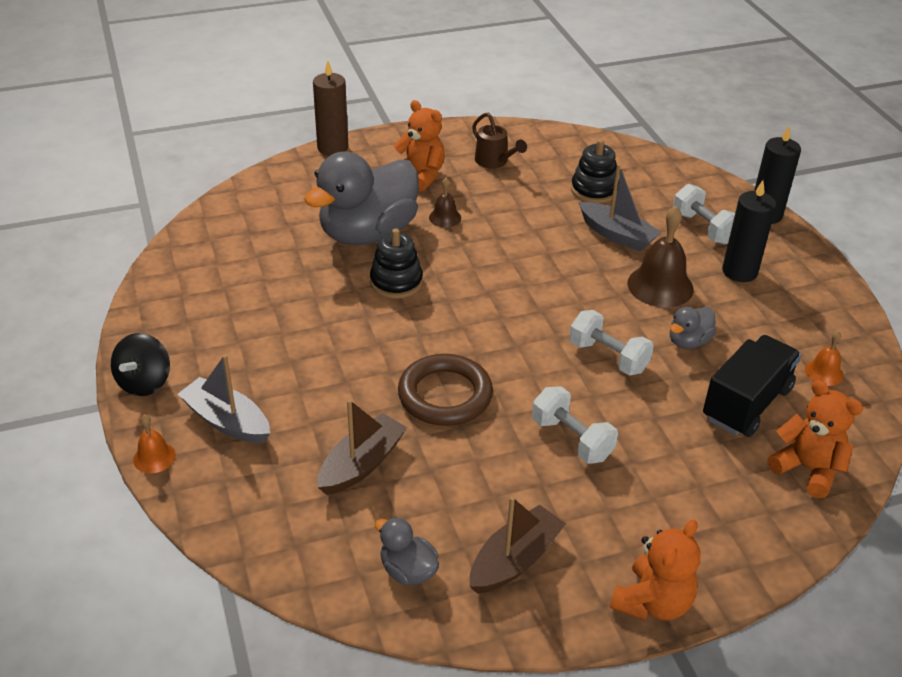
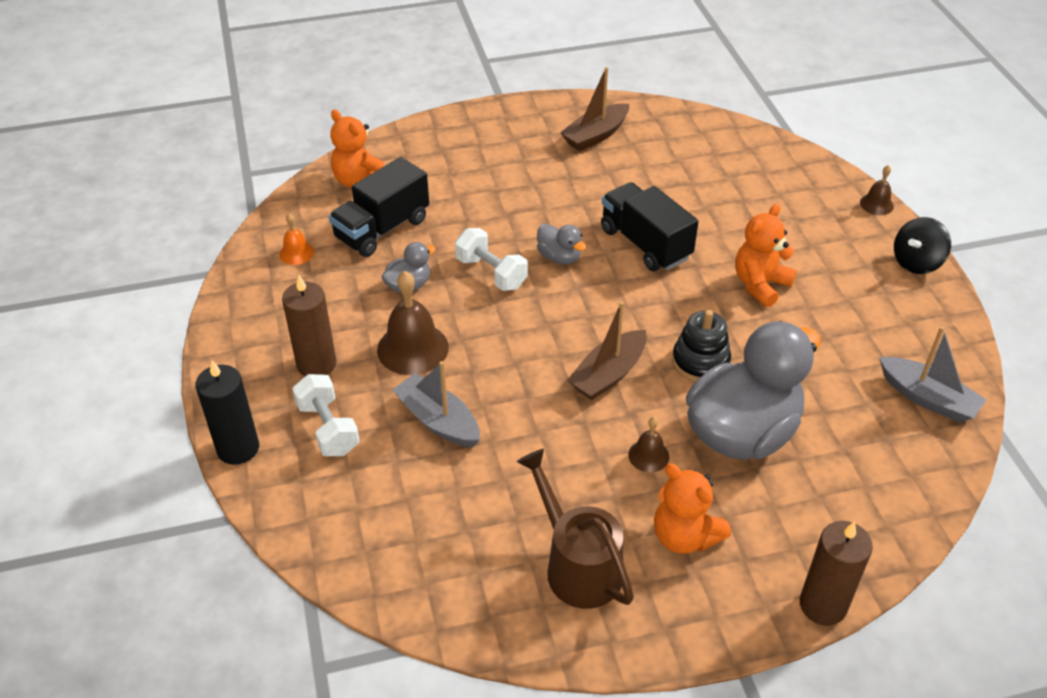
camera: 175 degrees left, 5 degrees up
black spinning top [111,333,170,396] -> black spinning top turned 150 degrees counterclockwise [894,217,951,274]
orange bell [133,414,176,473] -> brown bell [860,165,894,215]
grey boat [177,354,270,443] -> grey boat moved to [879,326,986,423]
brown boat [318,399,407,495] -> brown boat moved to [567,301,647,400]
grey duck [375,517,439,585] -> grey duck moved to [537,223,586,265]
brown ring [398,354,493,426] -> black truck [601,182,699,271]
brown watering can [472,113,527,168] -> brown watering can [517,449,634,609], size x1.56
white dumbbell [532,386,618,464] -> none
black stacking toy [571,139,619,203] -> none
orange teddy bear [610,520,700,621] -> orange teddy bear moved to [735,204,797,307]
black candle [722,180,776,282] -> brown candle [282,275,336,376]

